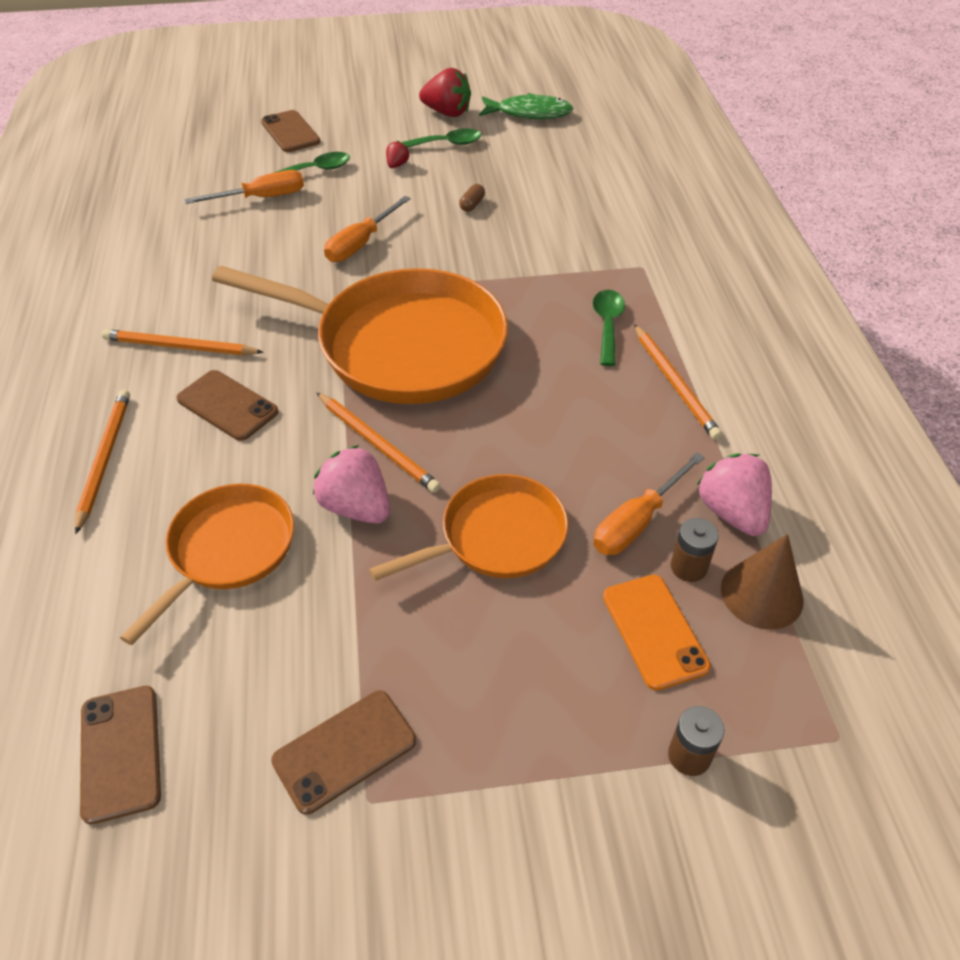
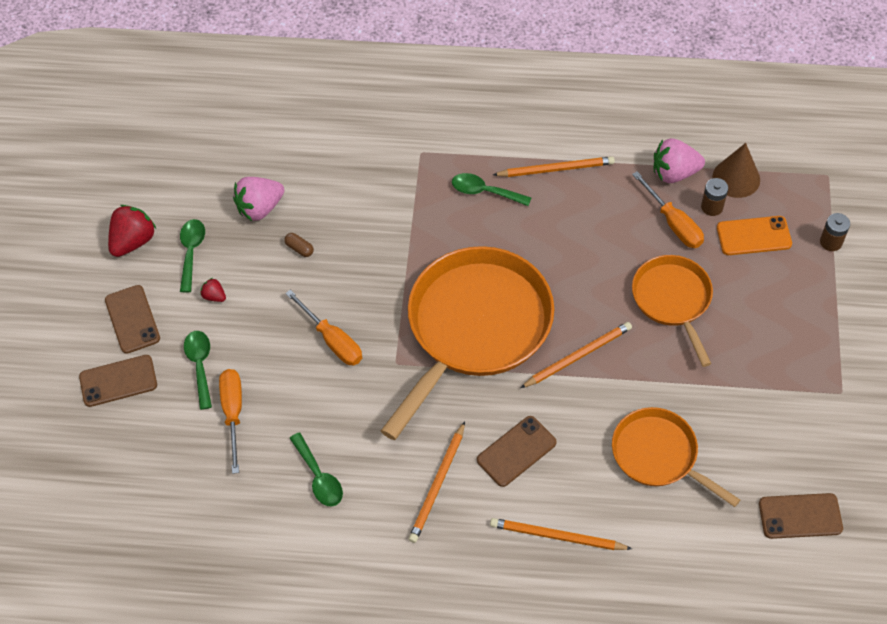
camera: 75 degrees left, 10 degrees up
brown phone [271,691,416,815] -> brown phone moved to [105,285,160,354]
pink strawberry [313,445,390,524] -> pink strawberry moved to [233,177,284,221]
green fish [479,93,574,119] -> none
none -> green spoon [289,432,343,506]

